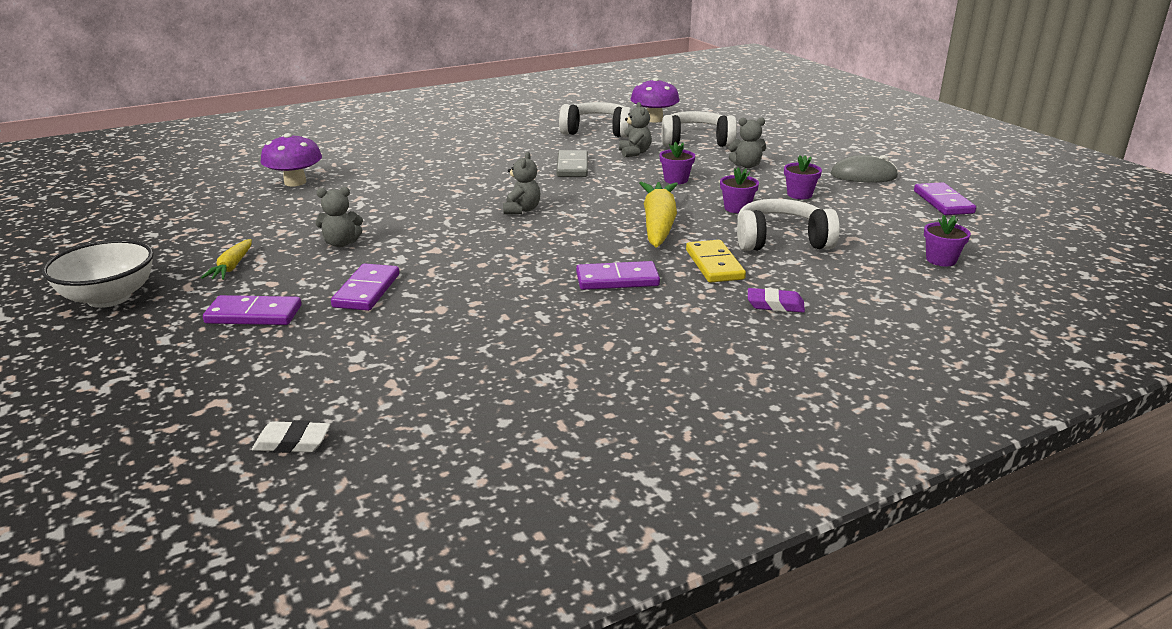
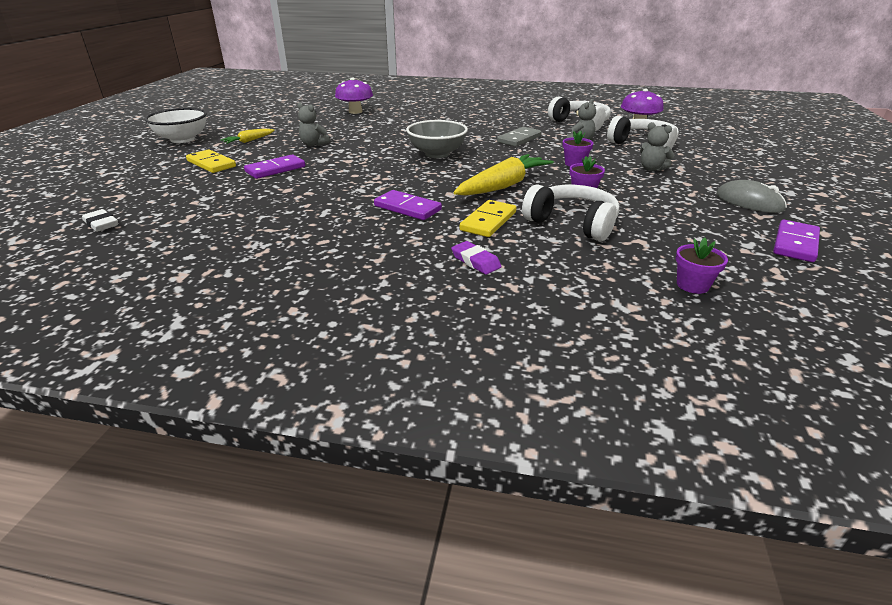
camera: 40 degrees right, 5 degrees up
purple domino [203,295,301,325] -> yellow domino [186,149,236,173]
grey teddy bear [503,152,540,214] -> grey bowl [406,120,468,158]
purple flower pot [784,155,822,199] -> none

